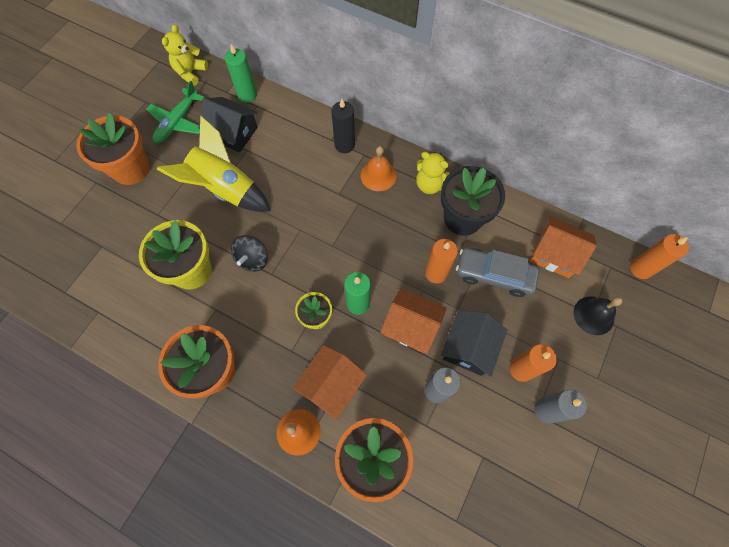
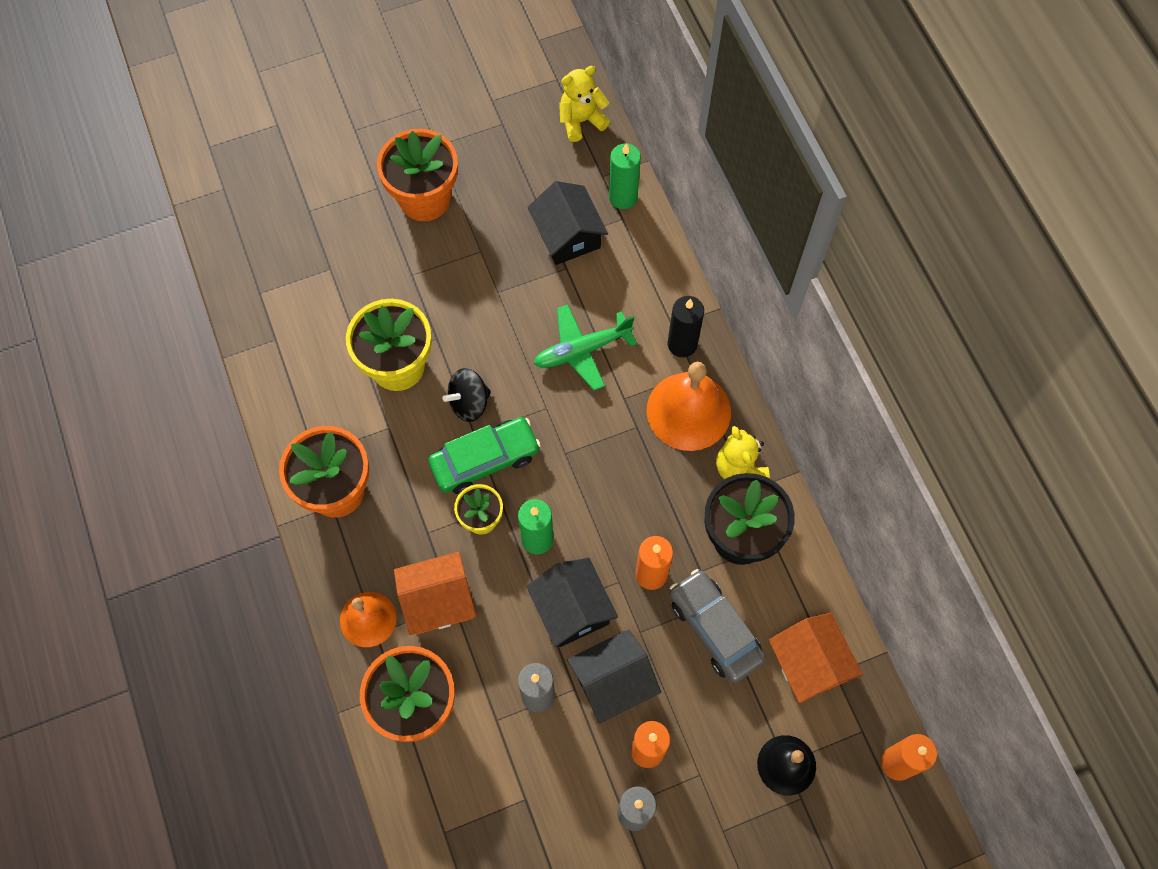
camera: 40 degrees right, 0 degrees up
green plane [146,81,205,143] -> green plane moved to [534,304,637,390]
yellow rocket [157,116,271,212] -> none
orange bell [361,146,396,191] -> orange bell [647,362,731,451], size x1.59
orange house [380,288,447,354] -> black house [526,558,618,647]
none -> green car [428,417,541,494]

